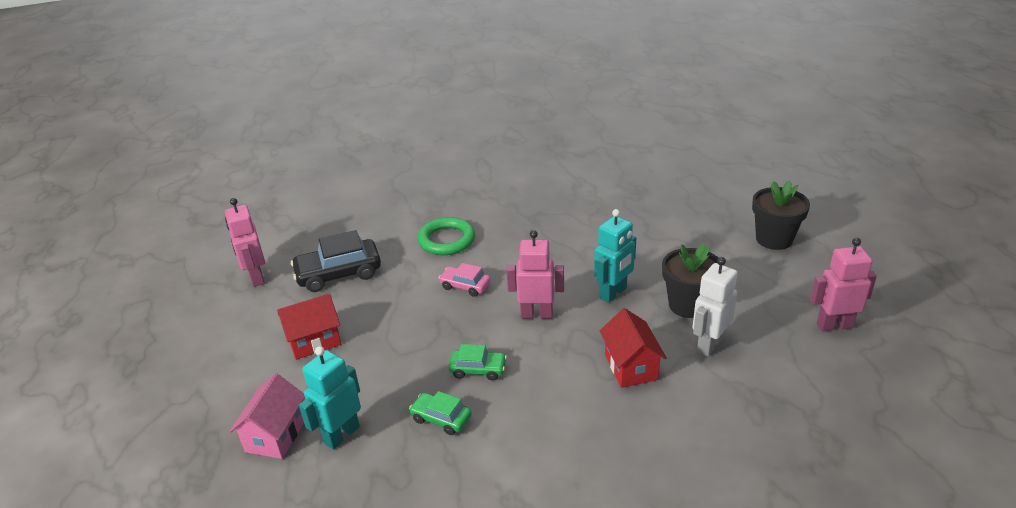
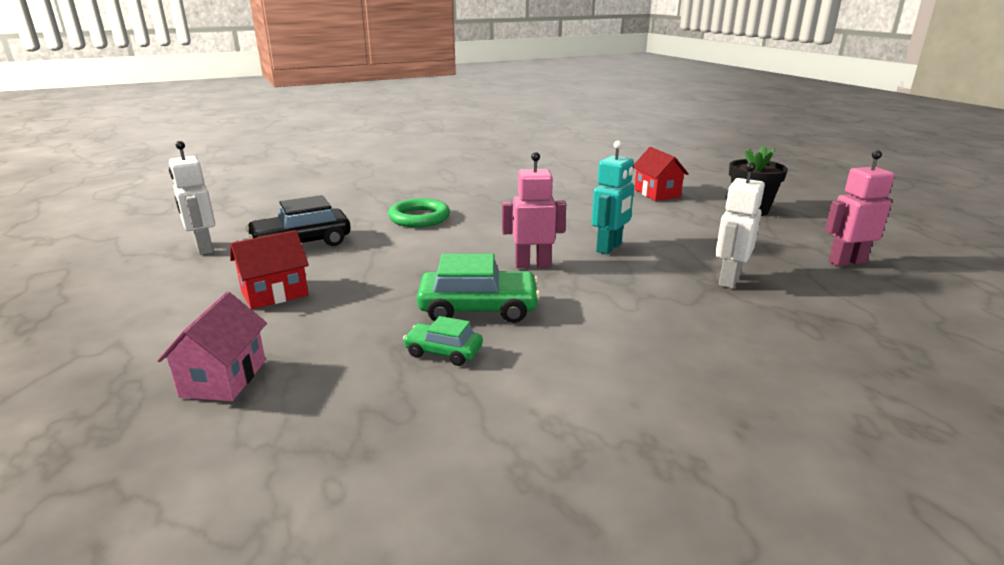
camera: 10 degrees left, 10 degrees down
pink robot [225,198,265,287] -> white robot [169,141,215,255]
turquoise robot [299,346,361,449] -> none
pink car [439,263,490,297] -> none
green car [448,344,507,381] -> green car [417,254,540,323], size x1.78
red house [600,308,667,388] -> red house moved to [633,147,689,201]
black flower pot [662,244,718,318] -> none

